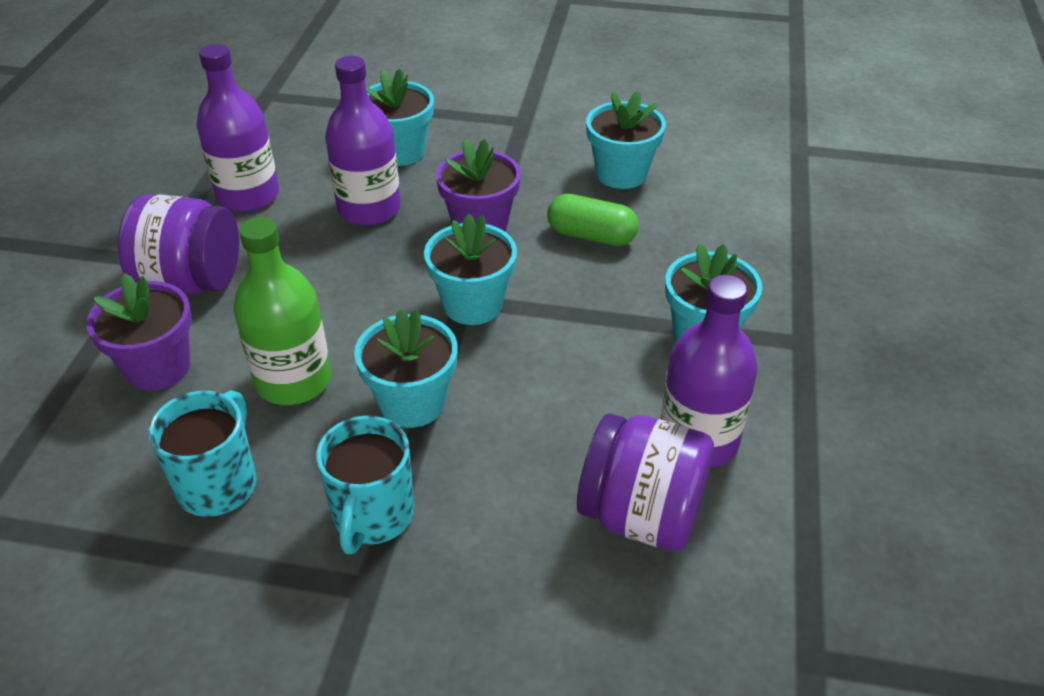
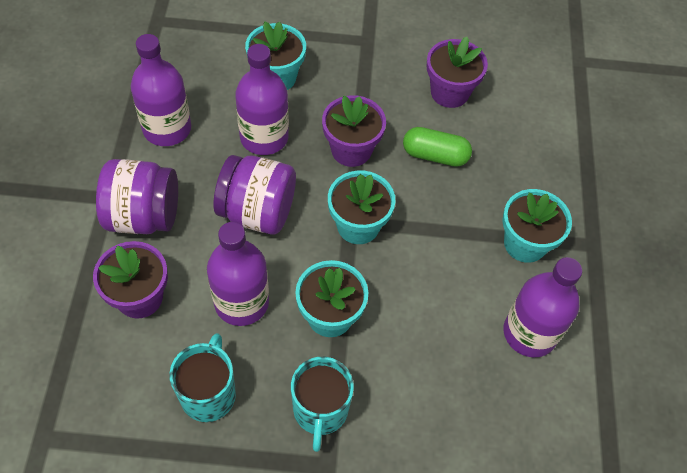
camera: 10 degrees left, 15 degrees up
green bottle [234,217,331,405] -> purple bottle [207,222,269,326]
purple jar [577,413,714,551] -> purple jar moved to [214,155,296,235]
turquoise flower pot [586,90,666,189] -> purple flower pot [427,37,488,108]

